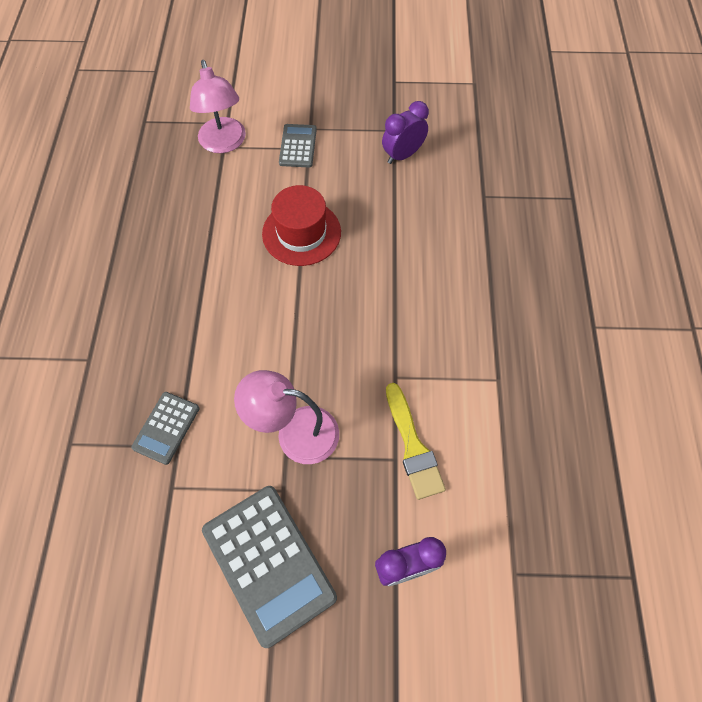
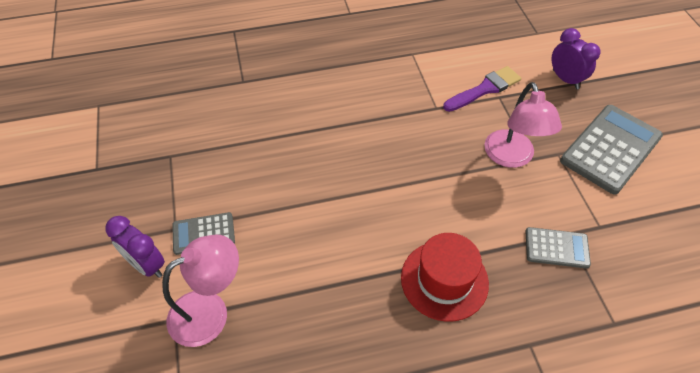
camera: 105 degrees left, 10 degrees down
red hat [262,185,341,266] -> red hat moved to [401,233,489,322]
purple clock [382,101,429,164] -> purple clock moved to [105,216,165,278]
yellow brush [386,383,446,500] -> purple brush [443,66,521,112]

